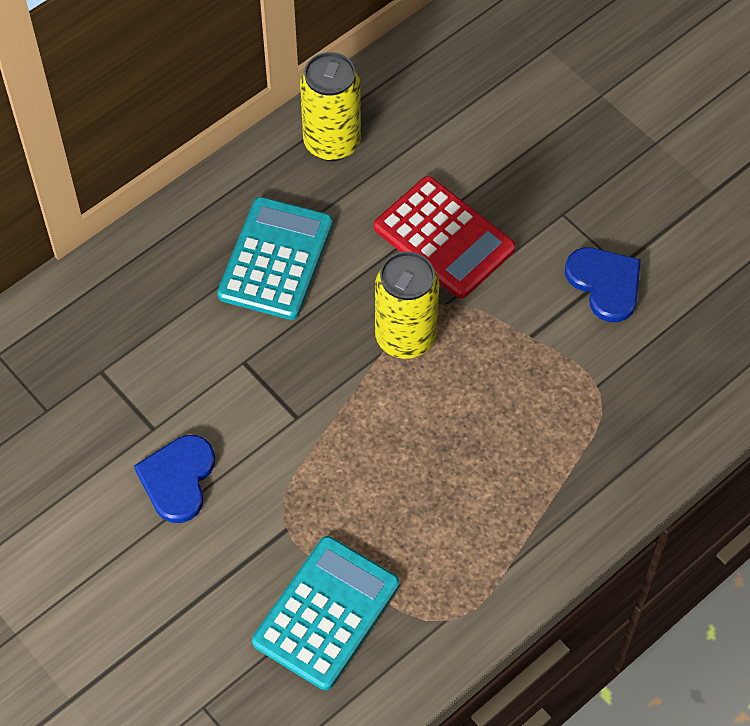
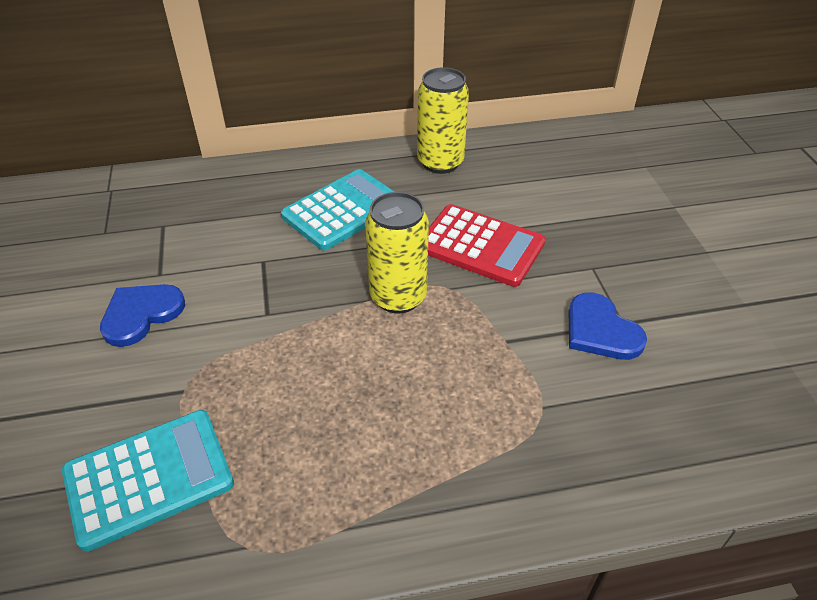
camera: 30 degrees right, 15 degrees down
red calculator [374,176,516,299] -> red calculator turned 45 degrees counterclockwise [428,204,545,287]
blue heart [565,247,641,322] -> blue heart turned 150 degrees clockwise [569,293,647,360]

